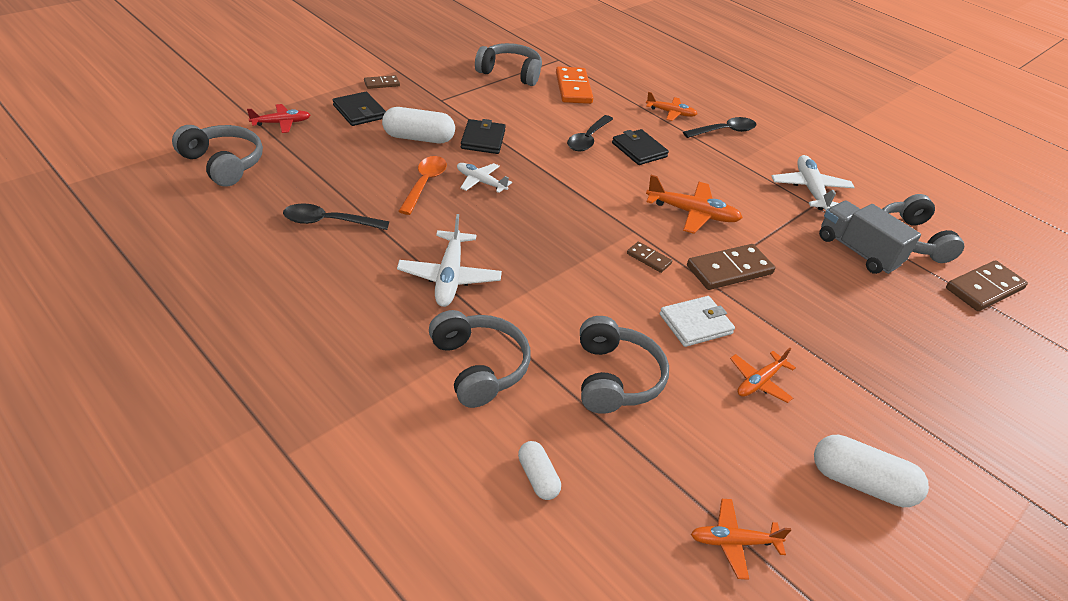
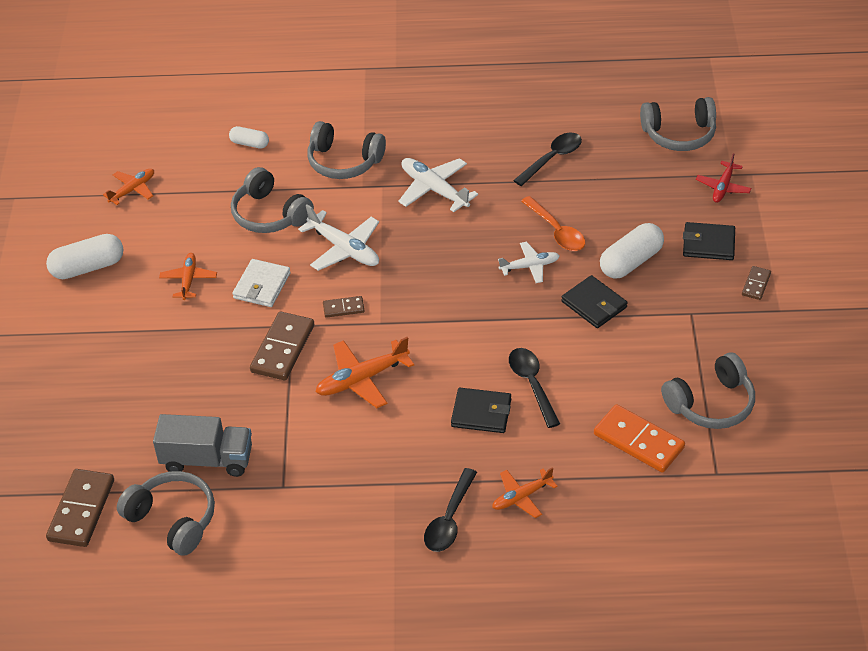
camera: 140 degrees right, 5 degrees up
white plane [771,155,855,211] -> white plane moved to [298,204,379,271]

